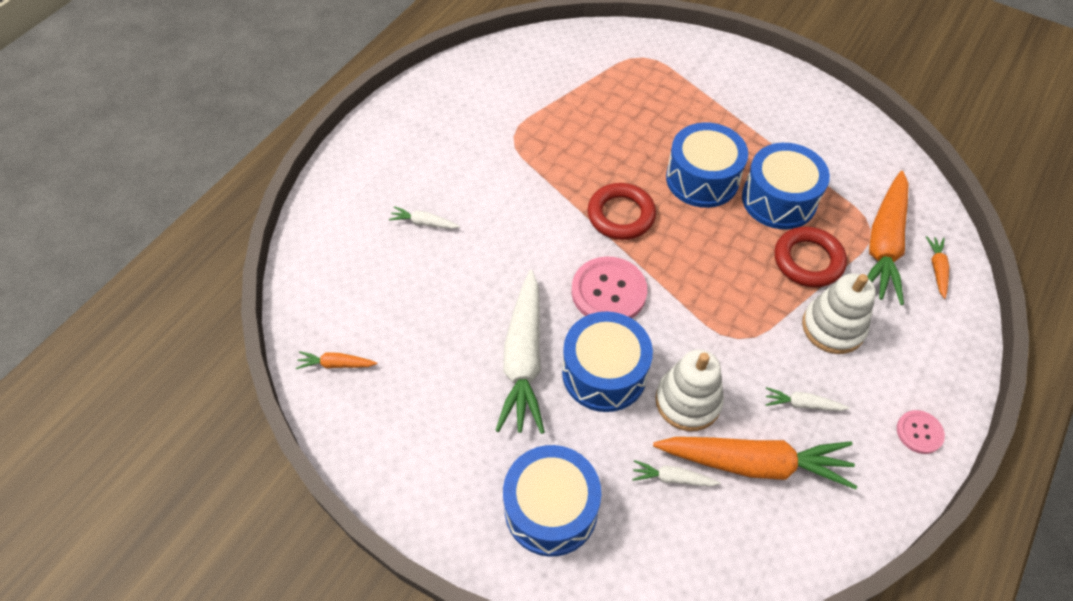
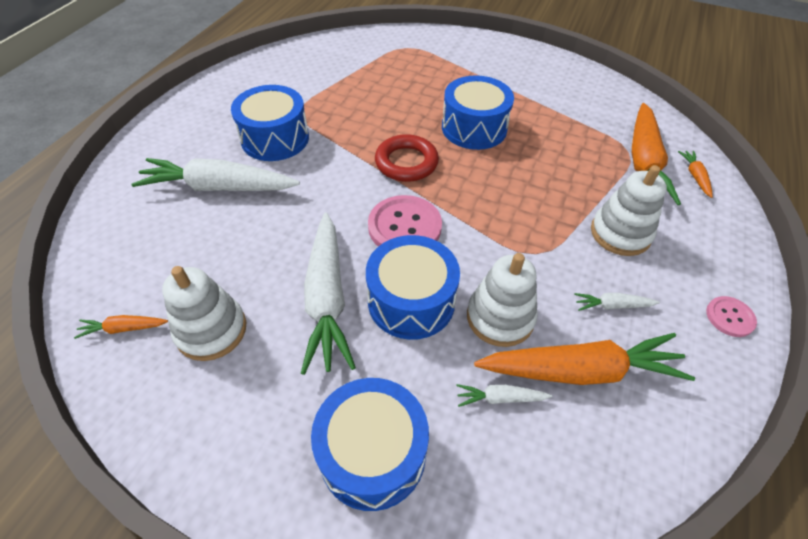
camera: 10 degrees left, 5 degrees down
white carrot [389,206,460,229] -> white carrot [131,158,300,191], size x2.29
blue drum [742,143,830,229] -> blue drum moved to [231,85,309,161]
red ring [775,226,847,287] -> none
none -> white stacking toy [162,266,246,361]

